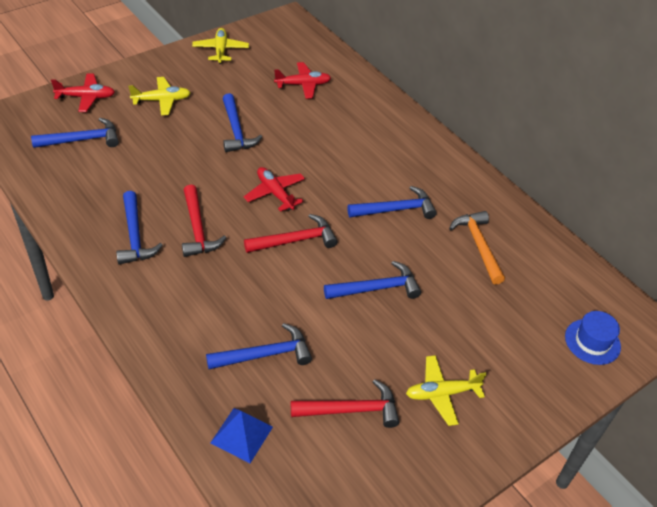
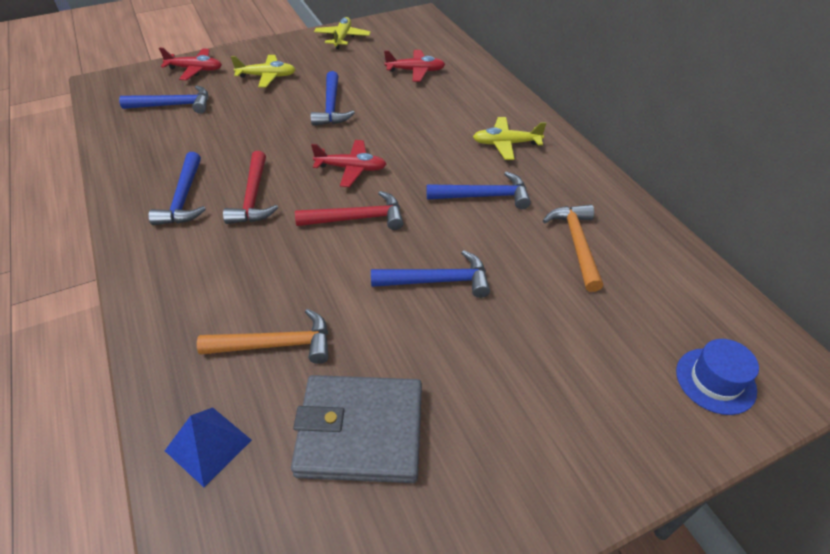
camera: 15 degrees right, 0 degrees up
blue hammer [206,323,312,369] -> orange hammer [197,309,328,364]
red plane [244,167,305,212] -> red plane turned 120 degrees clockwise [311,140,386,187]
red hammer [291,379,399,428] -> grey wallet [291,375,422,483]
yellow plane [406,355,486,426] -> yellow plane moved to [473,117,546,160]

